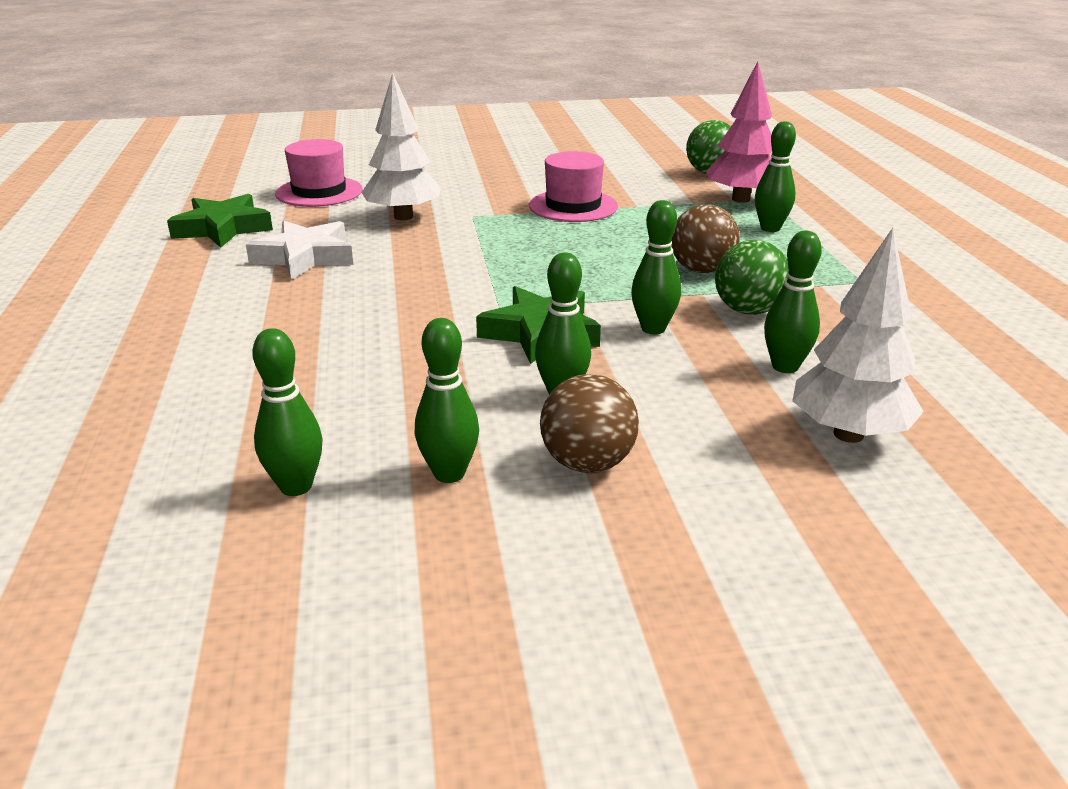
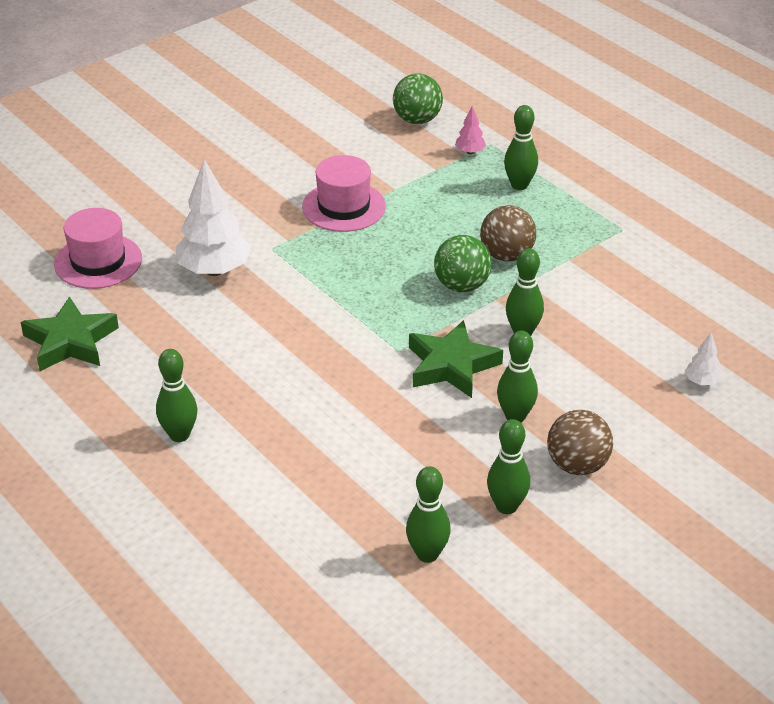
camera: 30 degrees left, 10 degrees up
white star [246,221,353,280] -> none
pink tree [706,61,772,203] -> pink tree [455,106,486,154], size x0.45
green ball [715,240,789,315] -> green ball moved to [434,235,492,292]
green bowling pin [764,231,822,373] -> green bowling pin moved to [156,349,197,442]
white tree [792,228,924,443] -> white tree [685,333,722,385], size x0.45

